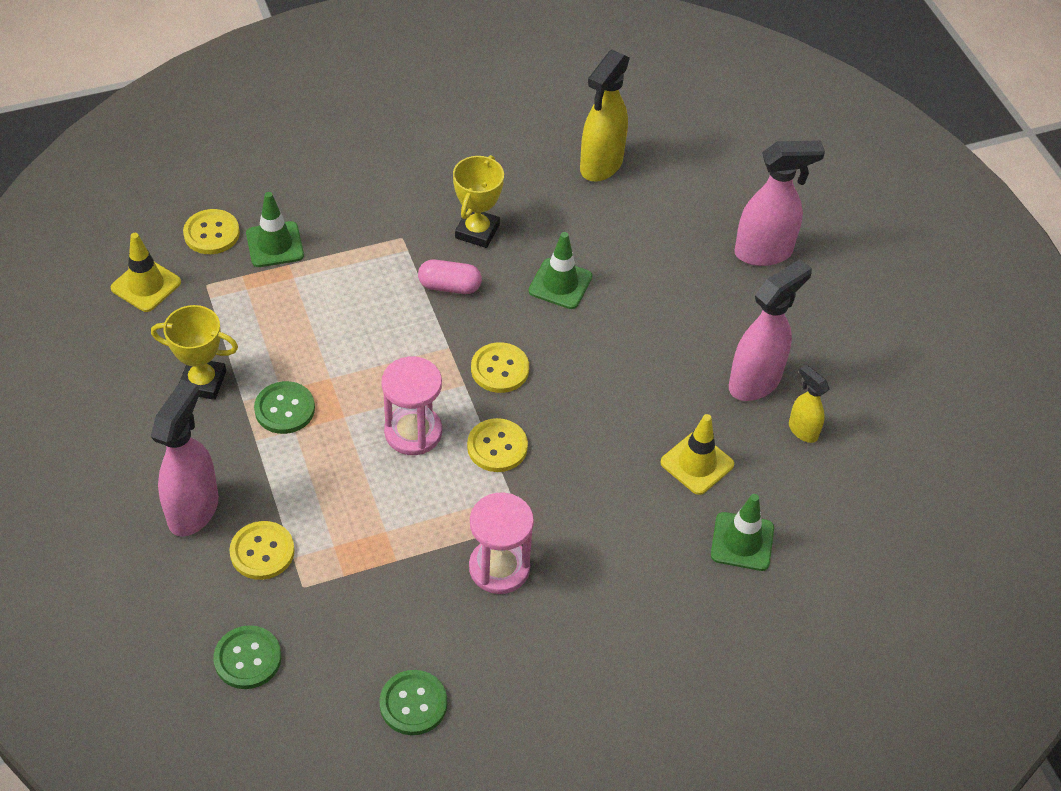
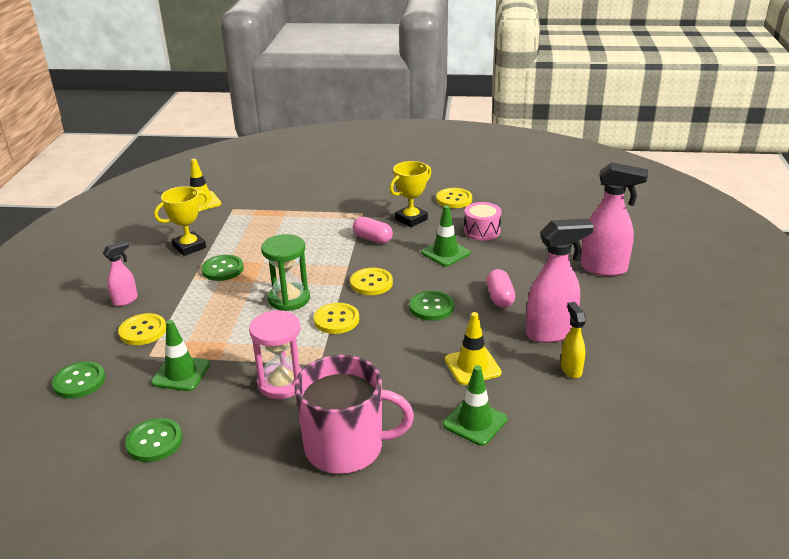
camera: 30 degrees right, 20 degrees down
yellow trophy [151,305,238,400] -> yellow trophy turned 75 degrees counterclockwise [154,186,209,256]
pink spray bottle [151,379,219,537] -> pink spray bottle [103,241,138,306], size x0.55
yellow button [183,209,240,254] -> yellow button moved to [436,188,472,208]
green traffic cone [246,192,304,267] -> green traffic cone moved to [151,320,210,391]
pink hourglass [382,356,442,455] -> green hourglass [261,234,310,311]
yellow spray bottle [580,50,630,182] -> none
none -> pink mug [294,355,414,474]
none -> green button [409,291,454,321]
none -> pink drum [464,202,502,241]
none -> pink capsule [486,269,515,308]

